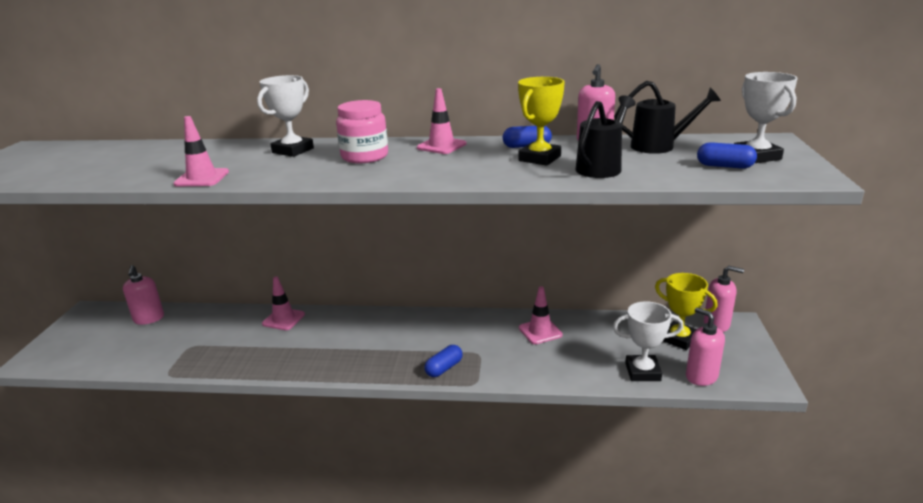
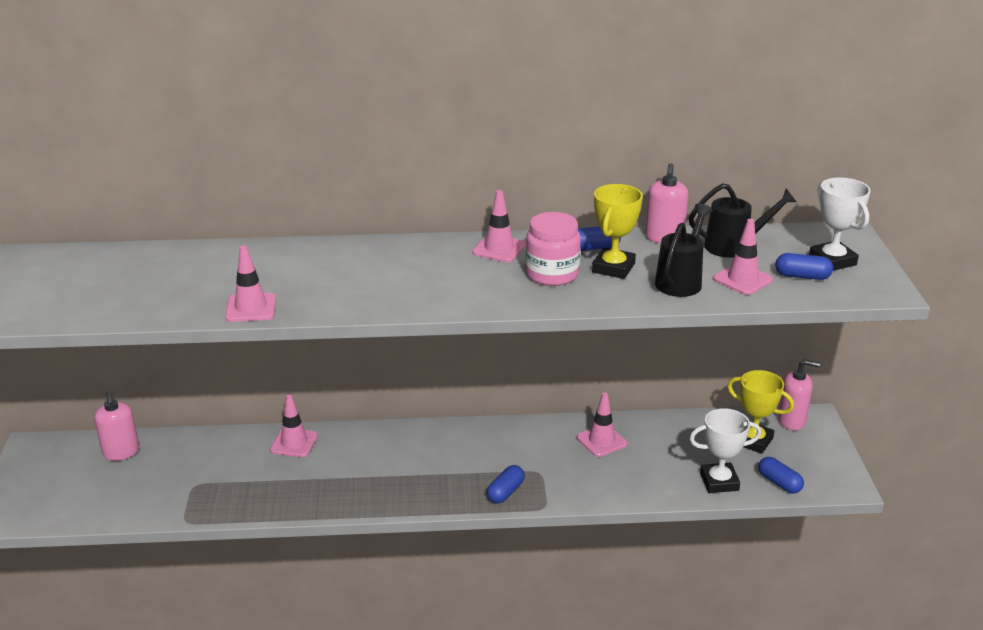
camera: 10 degrees left, 5 degrees up
white trophy [257,75,314,157] -> none
pink jar [336,100,388,163] -> pink jar moved to [525,212,581,286]
pink soap dispenser [686,307,725,386] -> blue capsule [758,457,804,494]
none -> pink traffic cone [713,219,773,295]

